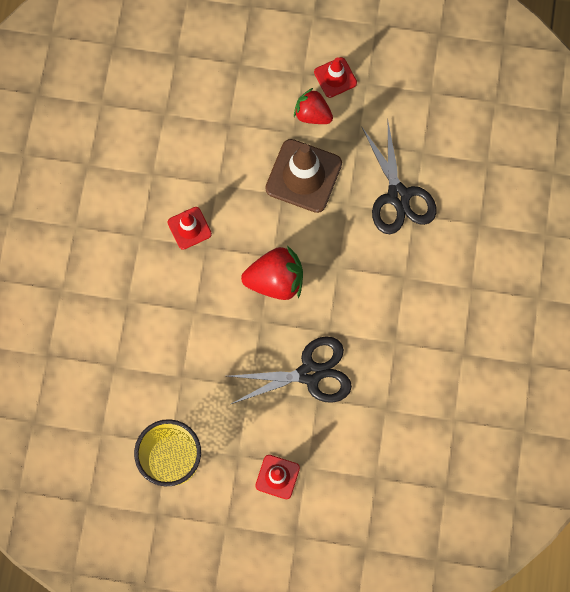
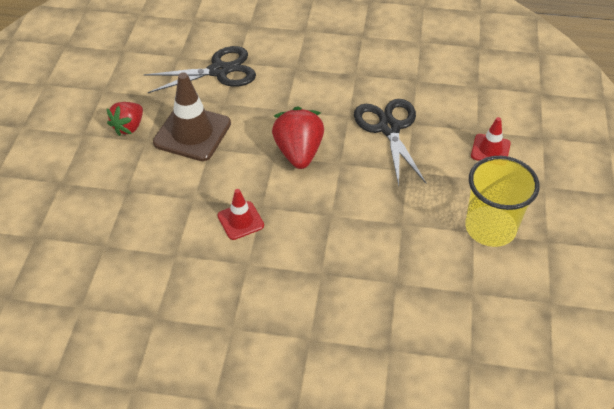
camera: 90 degrees left, 25 degrees down
red traffic cone [314,57,357,98] -> none

